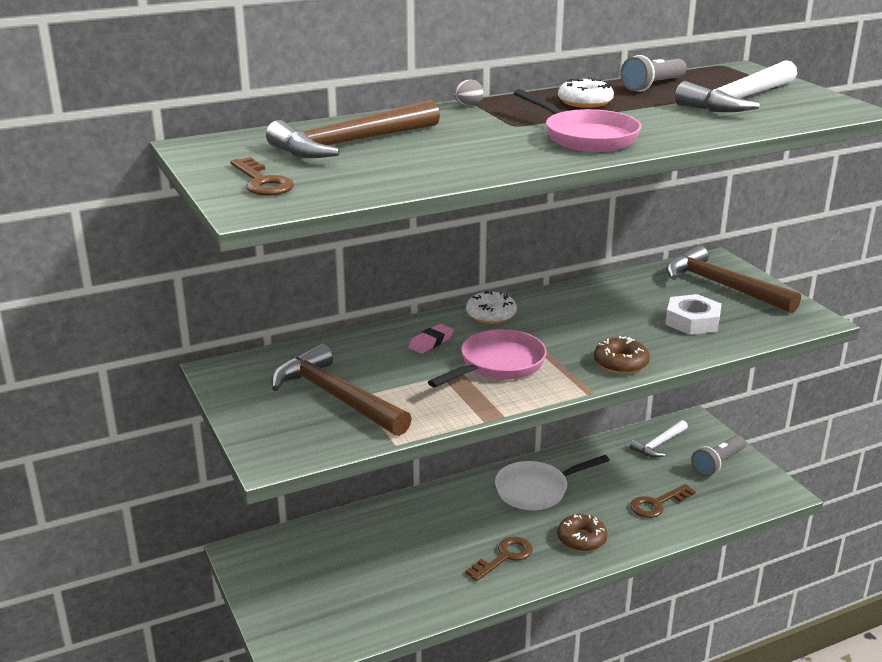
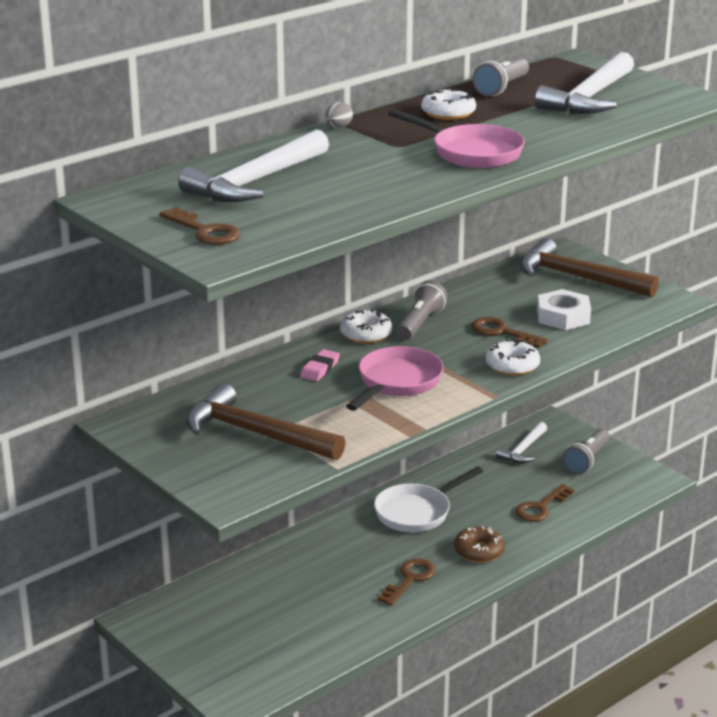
camera: 15 degrees left, 0 degrees up
brown hammer [266,100,440,158] -> white hammer [178,129,329,202]
brown donut [594,336,650,374] -> white donut [486,339,540,376]
none -> grey flashlight [396,280,448,340]
none -> brown key [471,317,549,348]

